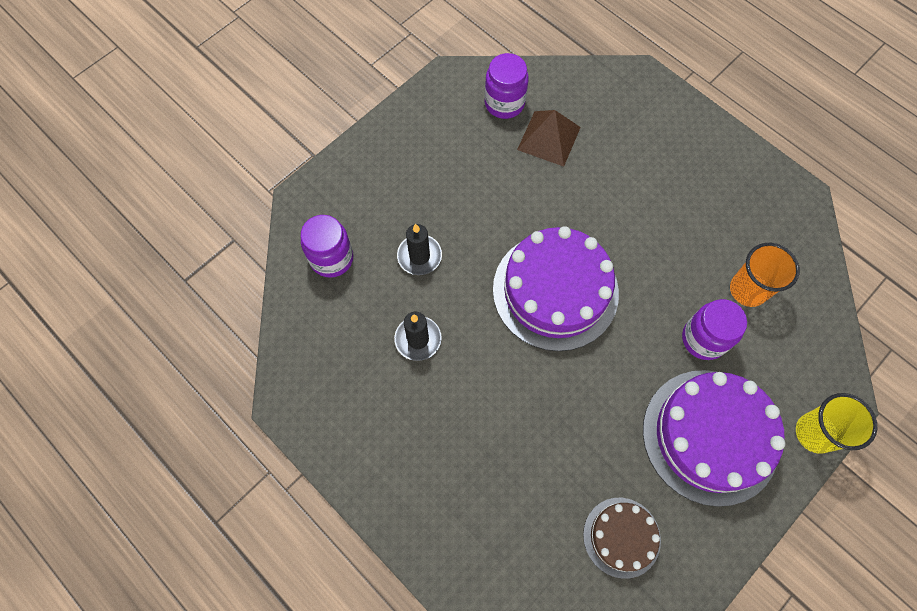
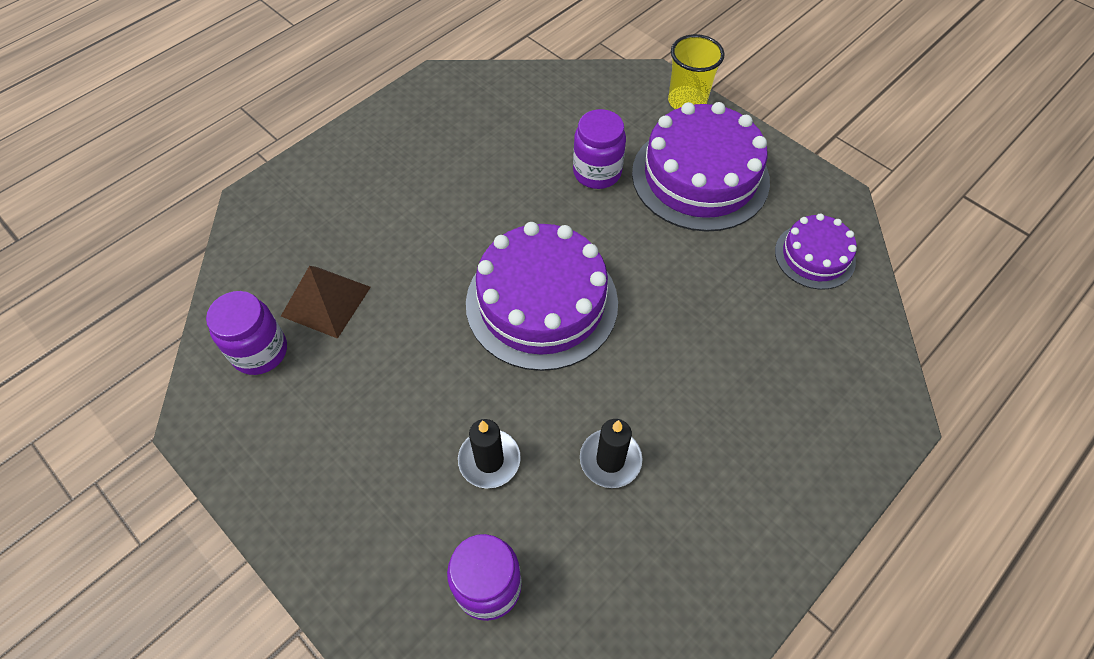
camera: 90 degrees left, 10 degrees down
brown cake [583,498,661,579] -> purple cake [775,213,857,290]
orange cup [730,243,800,307] -> none

